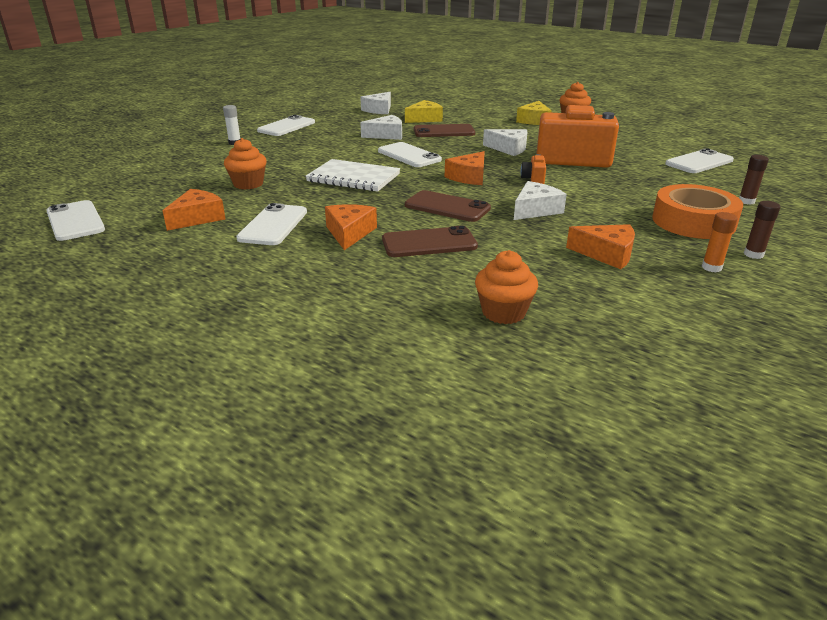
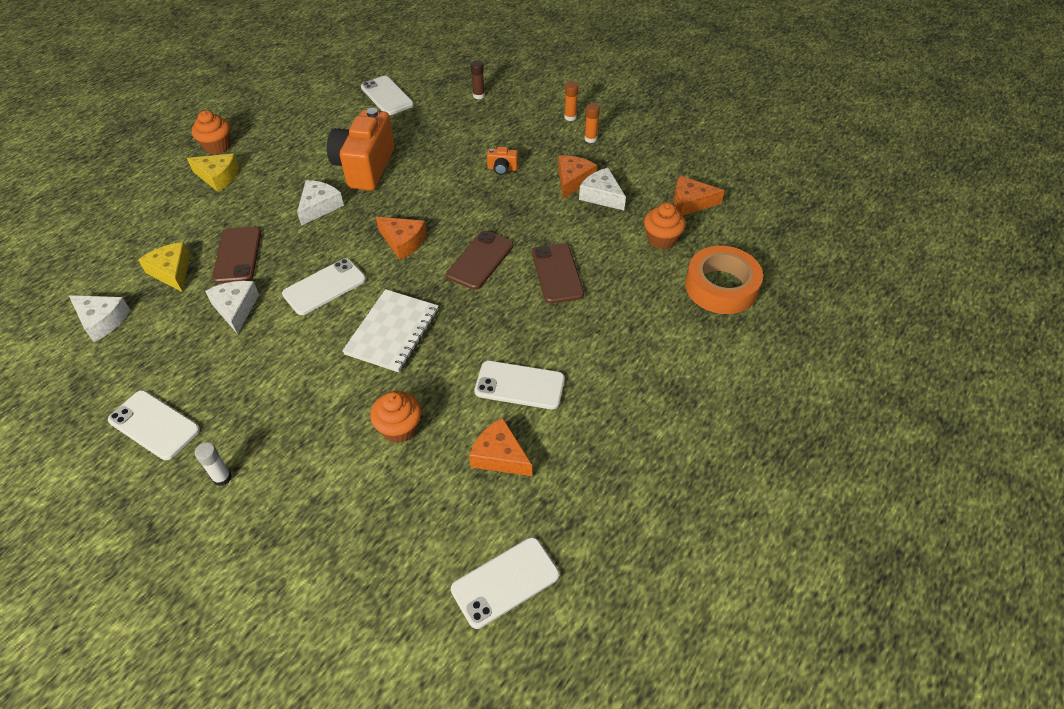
camera: 90 degrees left, 20 degrees up
orange cheese [325,204,377,250] -> orange cheese moved to [674,176,725,216]
white cheese [514,181,567,220] -> white cheese moved to [579,168,626,210]
orange camera [520,154,546,184] -> orange camera moved to [487,147,518,175]
orange tape [652,184,743,239] -> orange tape moved to [685,246,763,314]
brown glue stick [744,201,780,259] -> orange glue stick [564,82,578,121]

